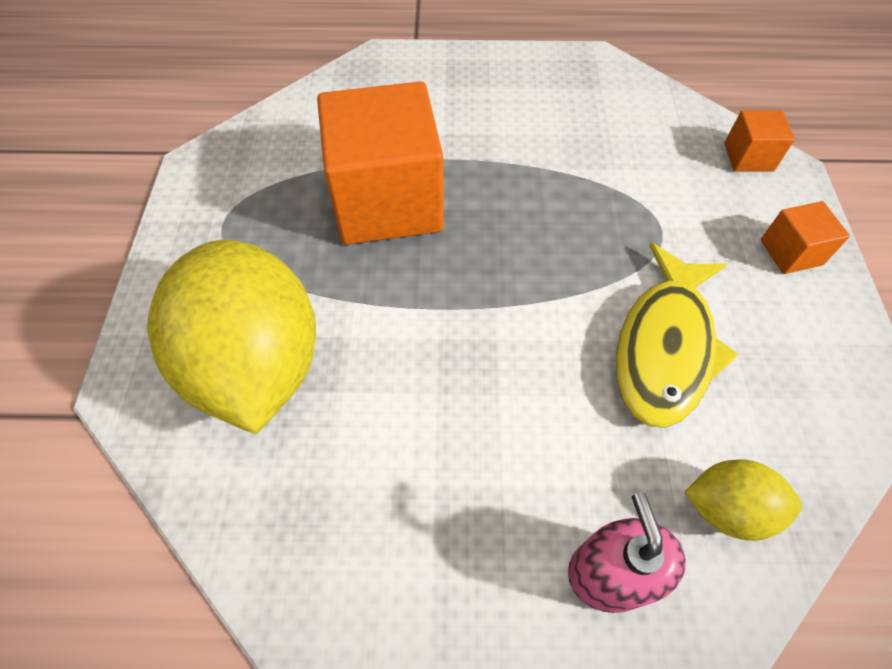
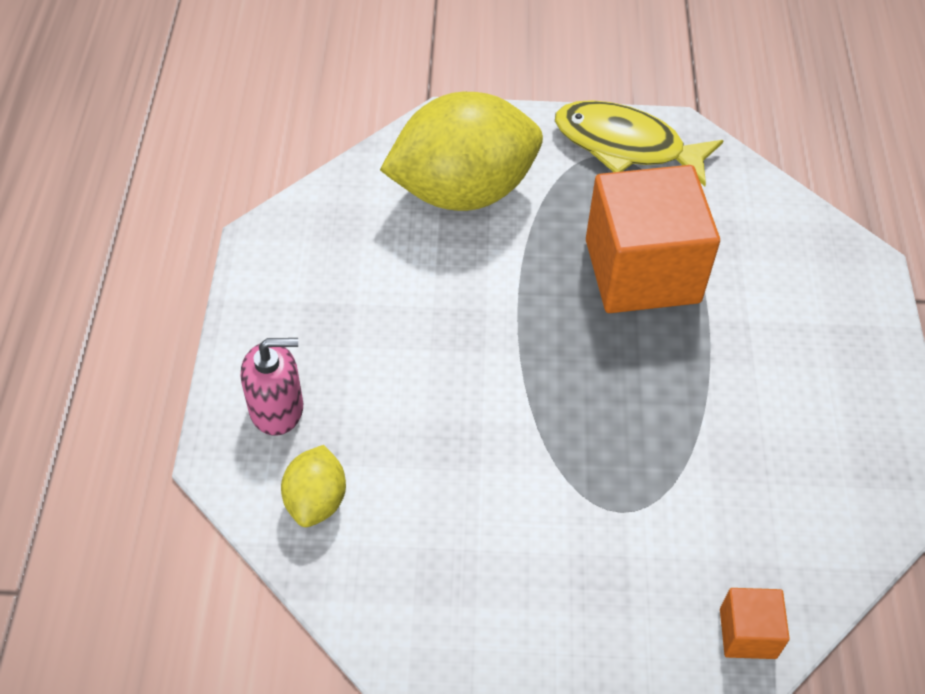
camera: 90 degrees right, 5 degrees down
yellow fish [616,242,739,428] -> yellow fish moved to [555,100,724,187]
orange cube [760,201,850,274] -> none

